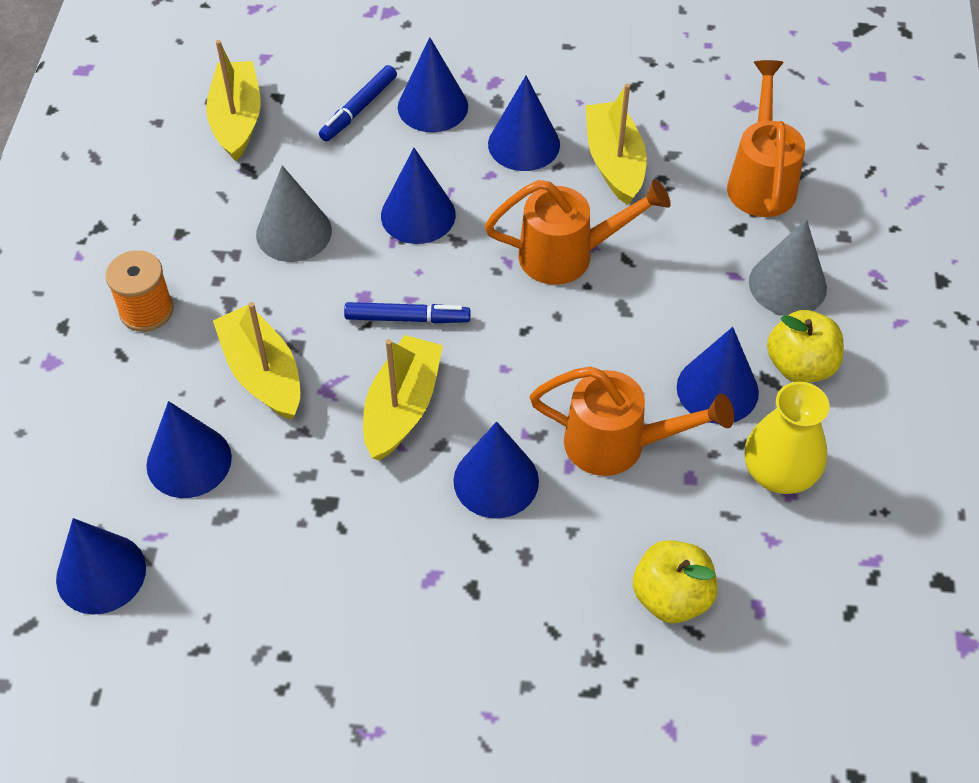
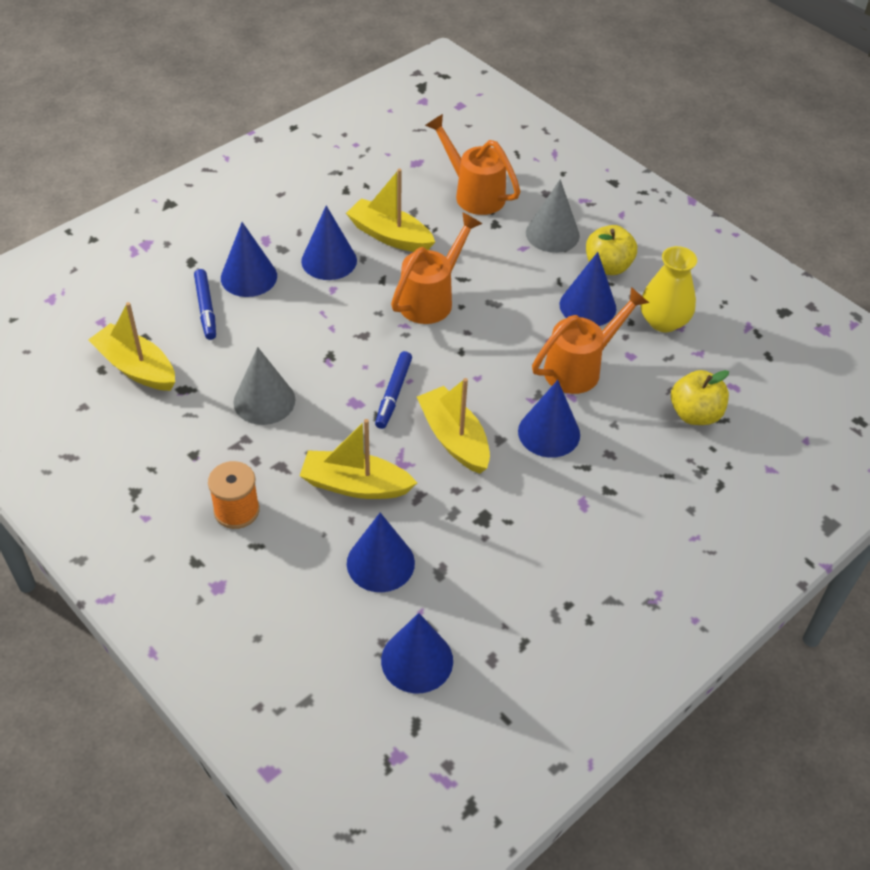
camera: 50 degrees left, 5 degrees down
blue marker [344,302,471,324] -> blue marker turned 150 degrees clockwise [375,351,412,429]
blue cone [381,148,456,244] -> none

